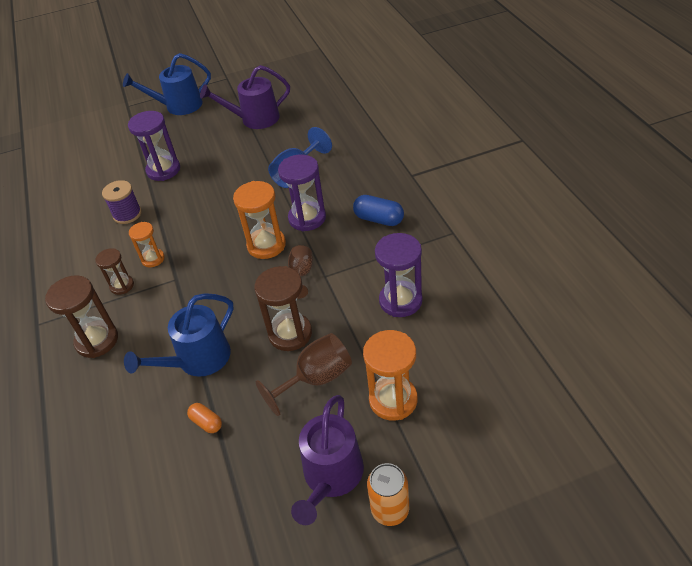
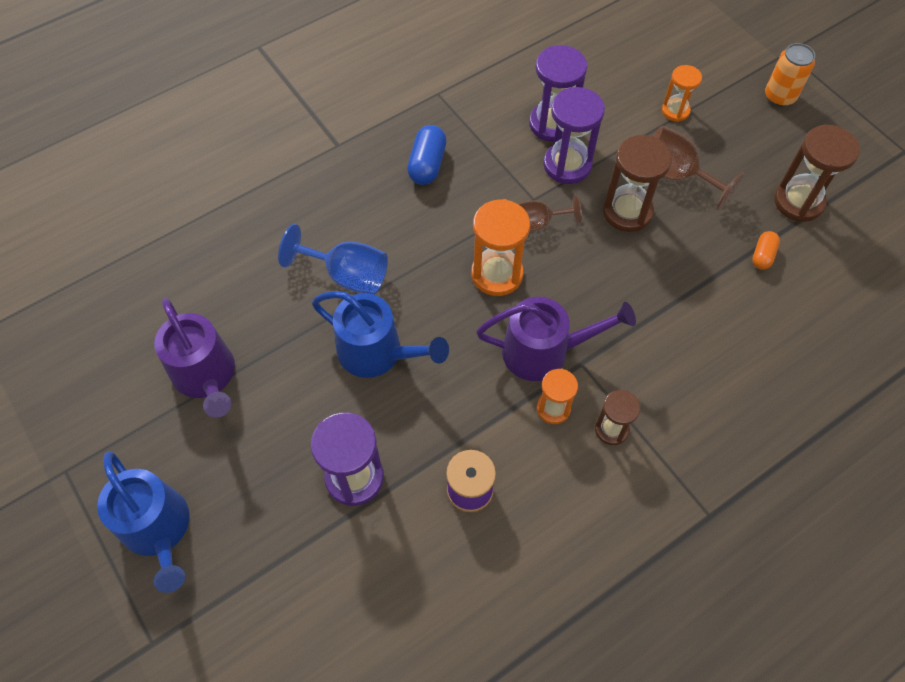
camera: 110 degrees left, 15 degrees up
brown hourglass [45,275,118,358] -> brown hourglass moved to [774,125,860,222]
blue watering can [124,293,234,377] -> blue watering can moved to [312,291,449,378]
purple hourglass [278,155,326,231] -> purple hourglass moved to [543,87,605,184]
purple watering can [291,395,364,525] -> purple watering can moved to [476,297,636,381]
orange hourglass [363,330,418,421] -> orange hourglass [662,65,702,122], size x0.60

